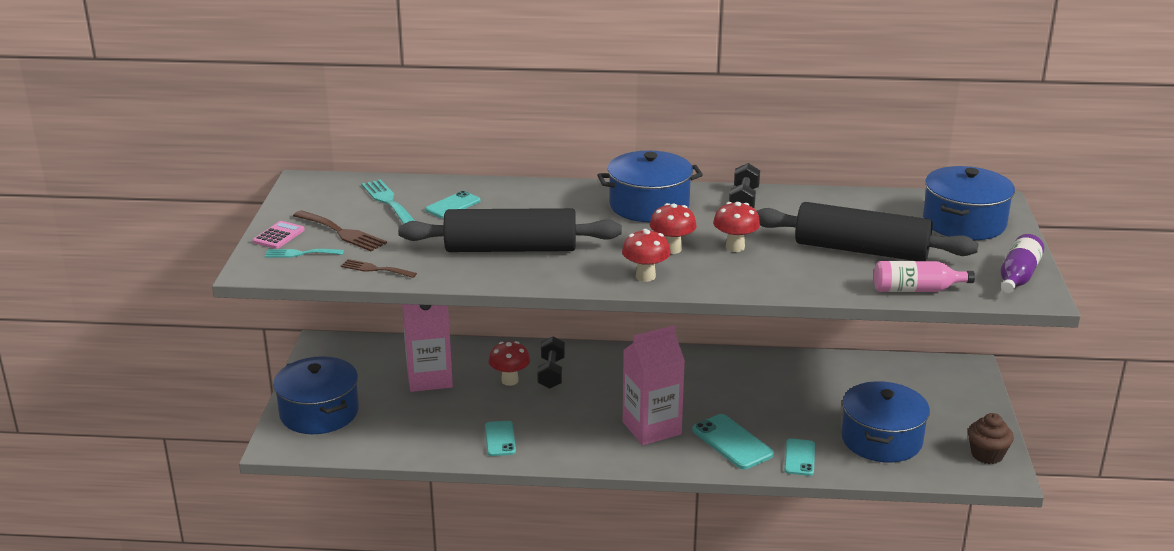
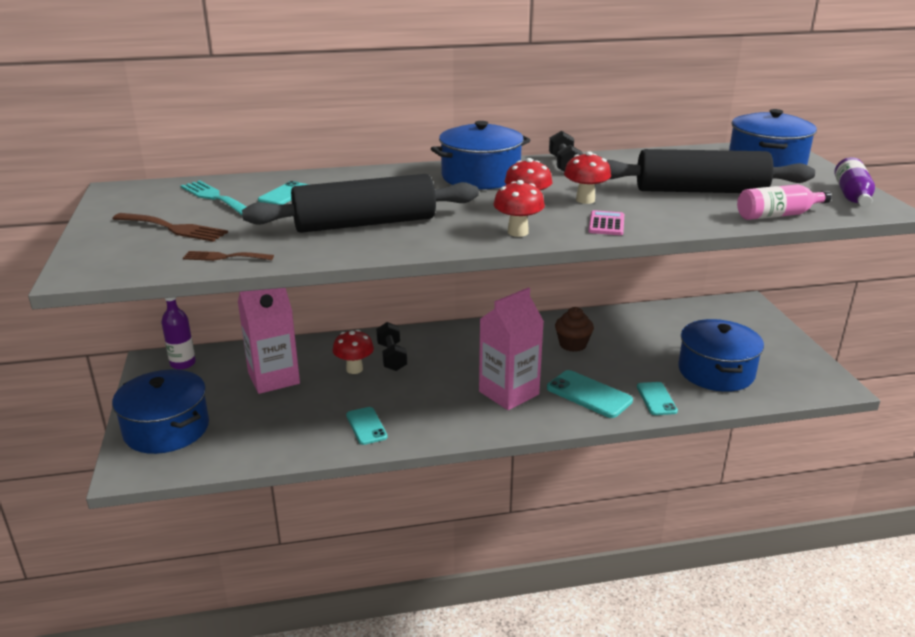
camera: 15 degrees left, 0 degrees up
pink calculator [253,221,305,249] -> pink calculator moved to [588,210,624,235]
turquoise fork [265,249,344,258] -> none
brown cupcake [968,413,1014,464] -> brown cupcake moved to [555,307,594,352]
none -> purple bottle [161,297,196,370]

